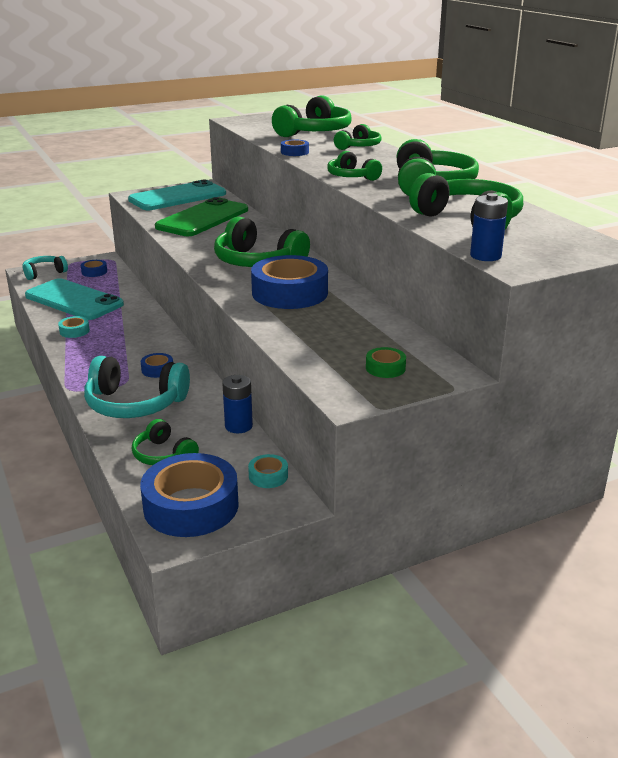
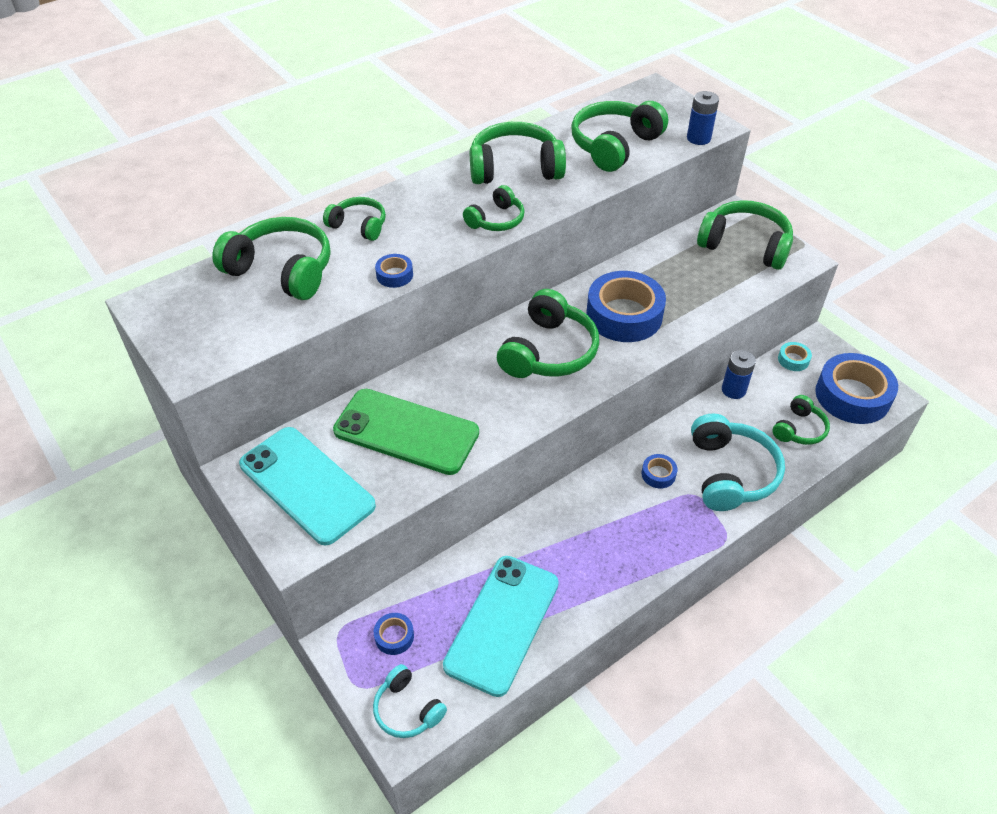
camera: 100 degrees left, 20 degrees up
turquoise tape [58,316,90,338] -> none
green tape [366,347,406,378] -> green headphones [697,200,793,270]

